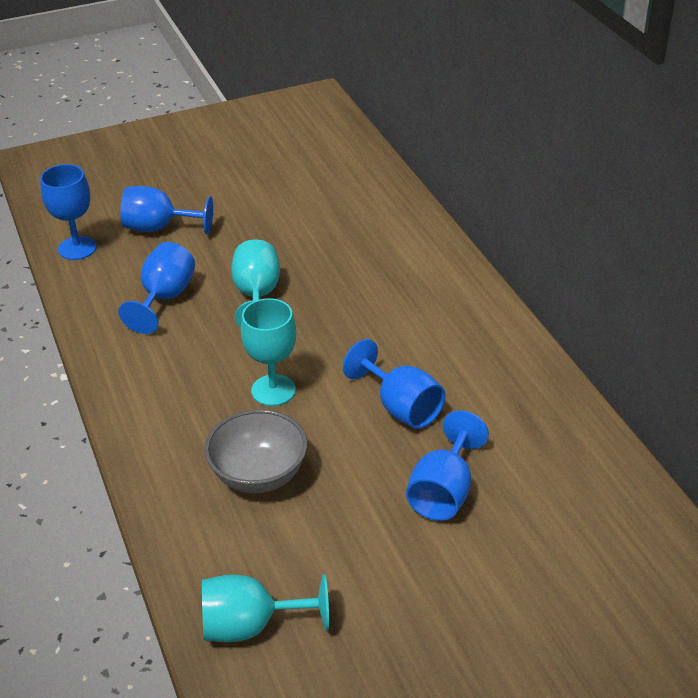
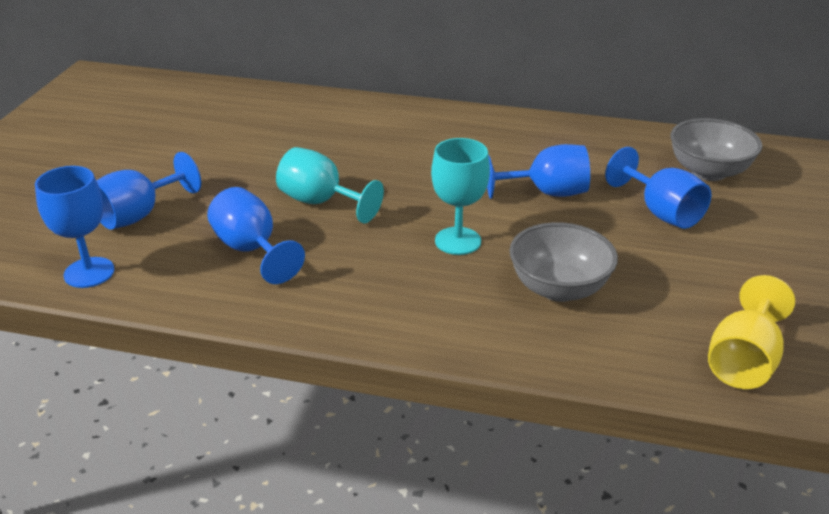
camera: 55 degrees left, 5 degrees down
turquoise goblet [202,574,329,642] -> yellow goblet [708,275,795,389]
none -> grey bowl [671,118,762,181]

